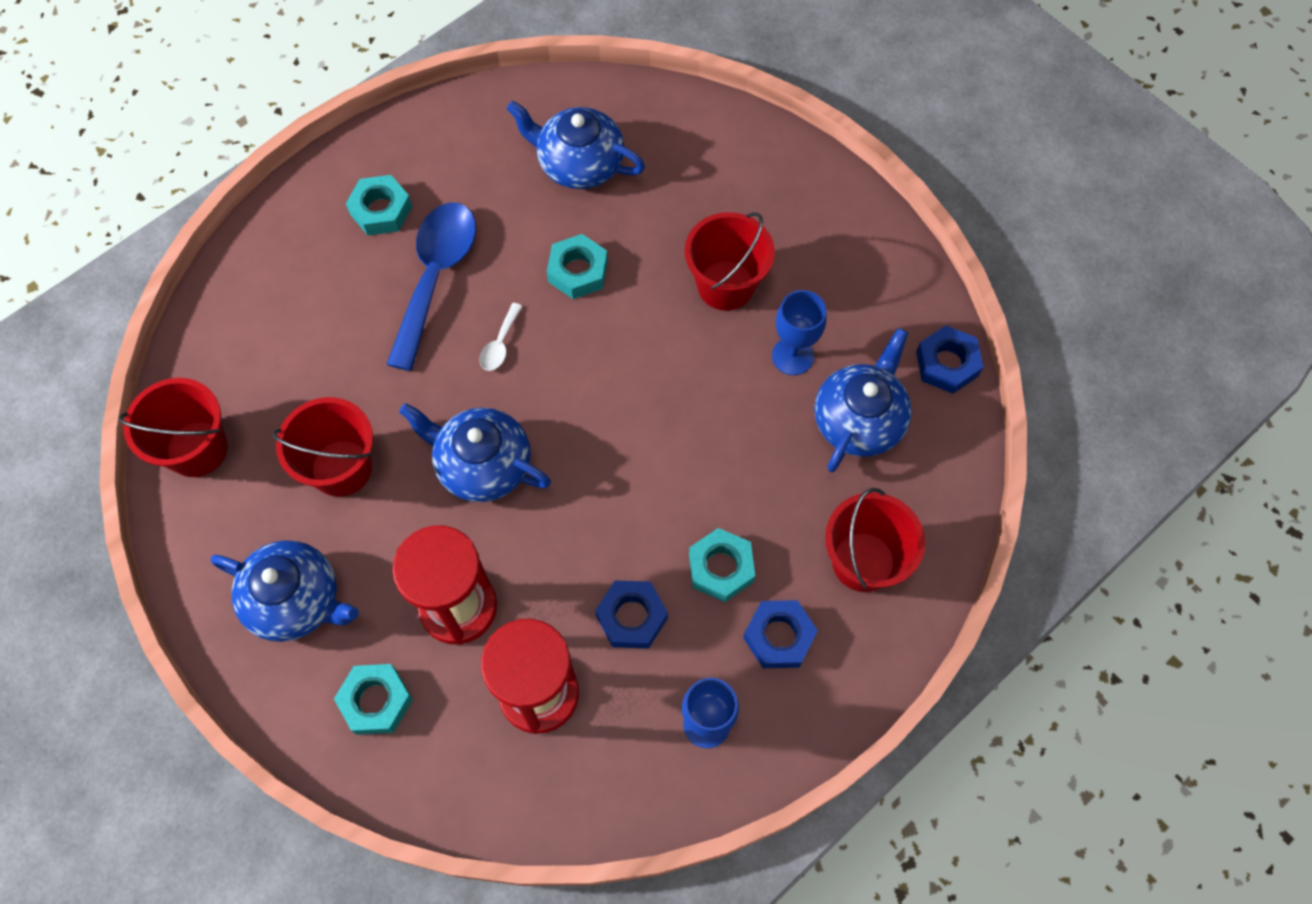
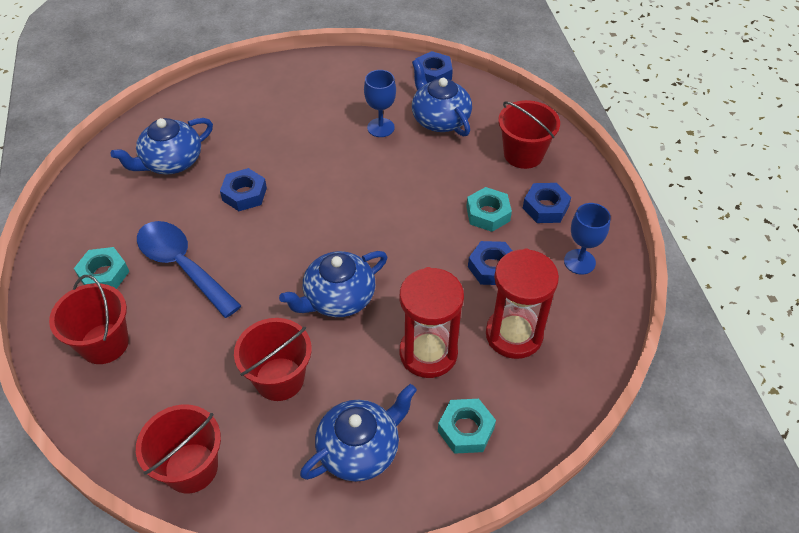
camera: 60 degrees left, 15 degrees down
white spoon [480,303,523,371] -> none
turquoise nut [547,234,608,299] -> blue nut [220,168,267,211]
red bucket [685,212,775,311] -> red bucket moved to [49,275,129,364]

